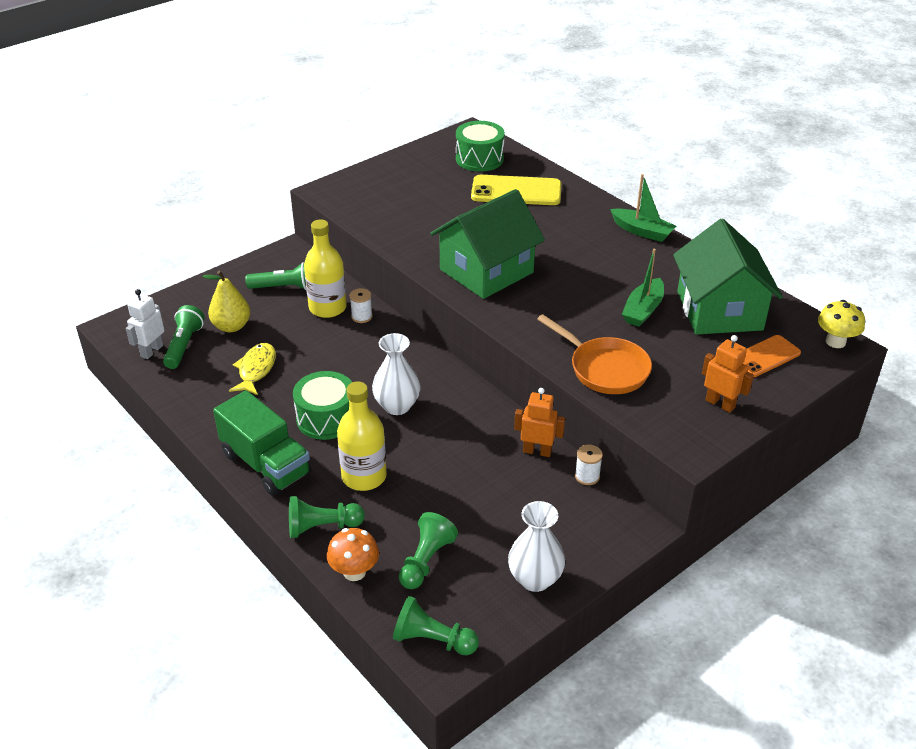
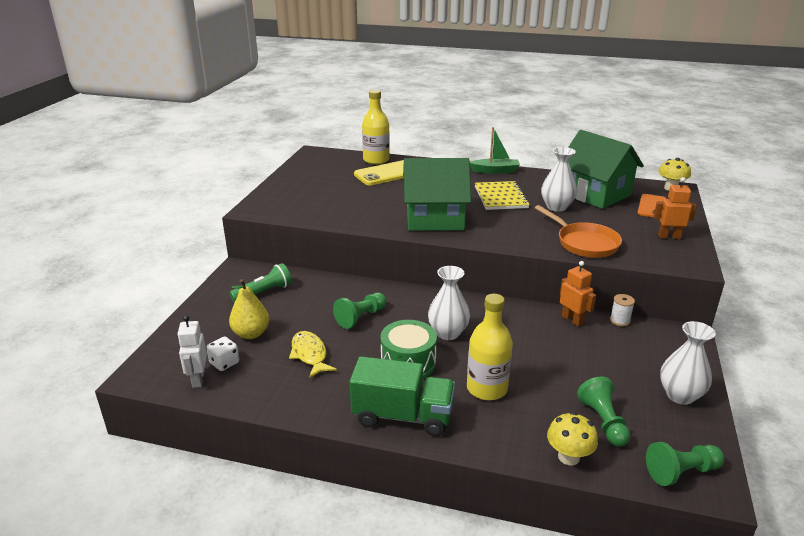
camera: 35 degrees left, 10 degrees down
green flashlight [163,305,204,369] -> white dice [207,336,239,371]
green pawn [289,496,365,538] -> green pawn moved to [333,293,387,329]
yellow bottle [304,219,347,318] -> yellow bottle moved to [362,90,390,165]
orange mushroom [327,528,379,581] -> yellow mushroom [547,412,598,465]
white spool [350,288,373,323] -> none
green house [430,189,545,299] -> green house turned 75 degrees clockwise [403,158,471,231]
green drum [456,121,505,172] -> none
orange robot [514,388,565,457] -> orange robot turned 75 degrees clockwise [560,261,596,327]
orange pan [537,314,652,394] -> orange pan turned 45 degrees clockwise [535,205,622,258]
green boat [622,249,664,327] -> white vase [541,147,577,212]
none -> yellow notebook [475,181,530,210]

